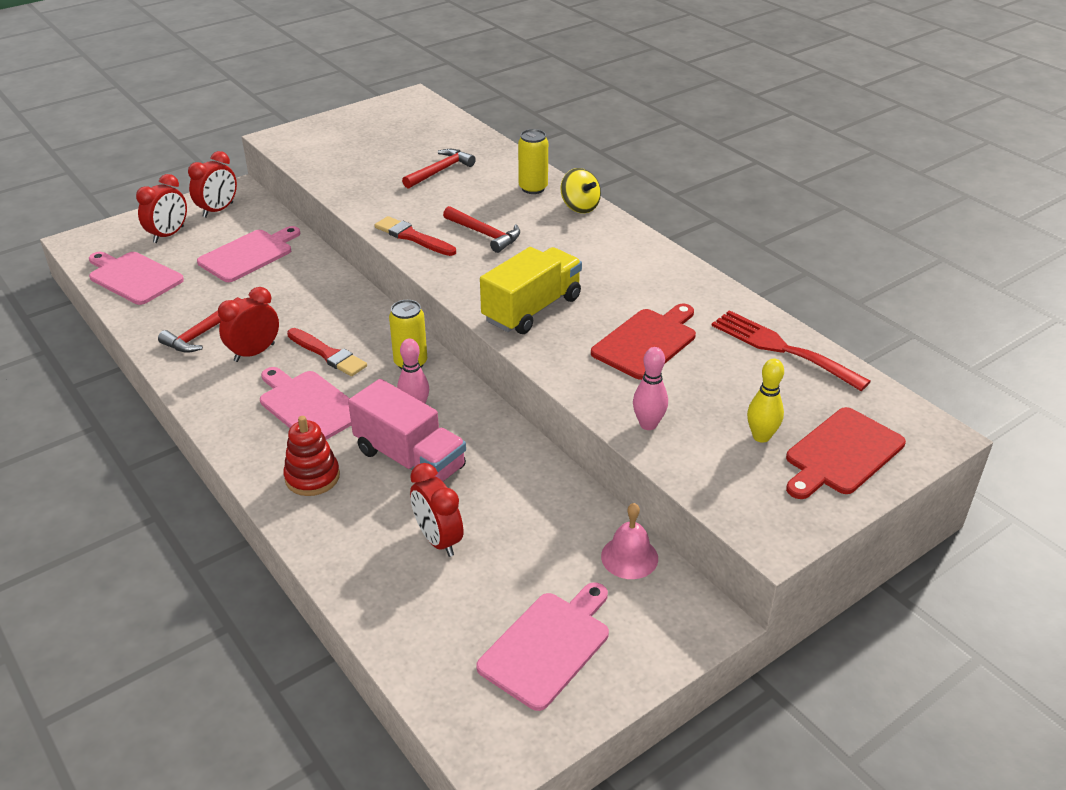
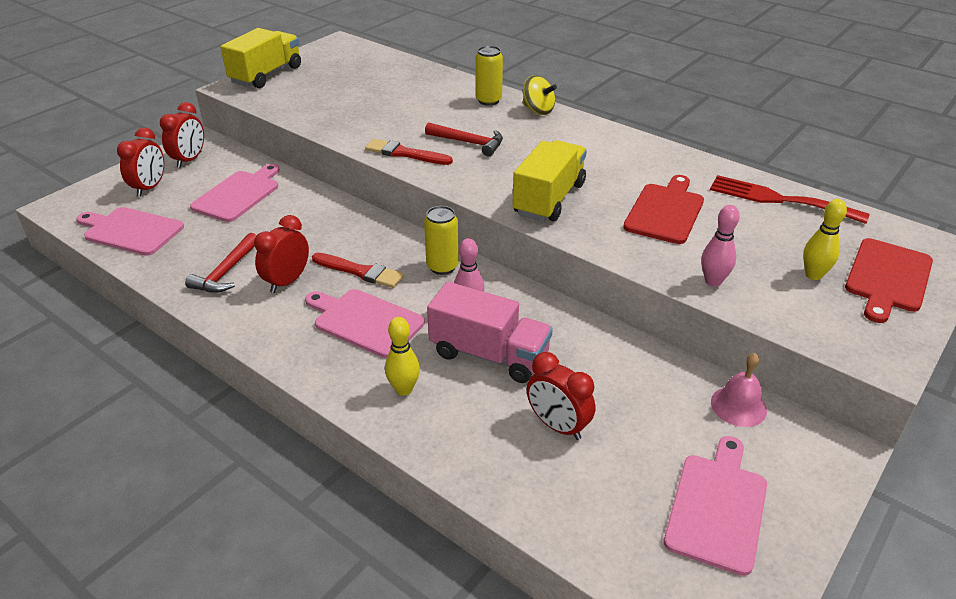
camera: 15 degrees left, 0 degrees up
red stacking toy [284,416,340,496] -> yellow bowling pin [385,317,420,396]
red hammer [402,149,476,189] -> none
none -> yellow truck [220,28,301,88]

